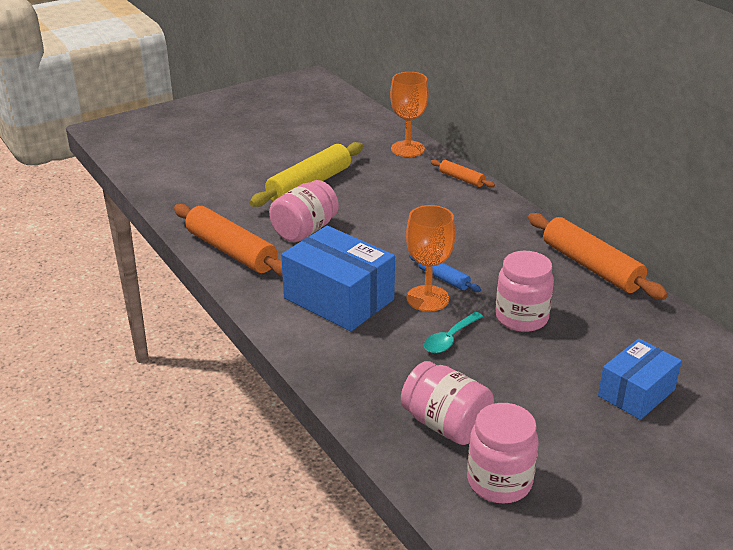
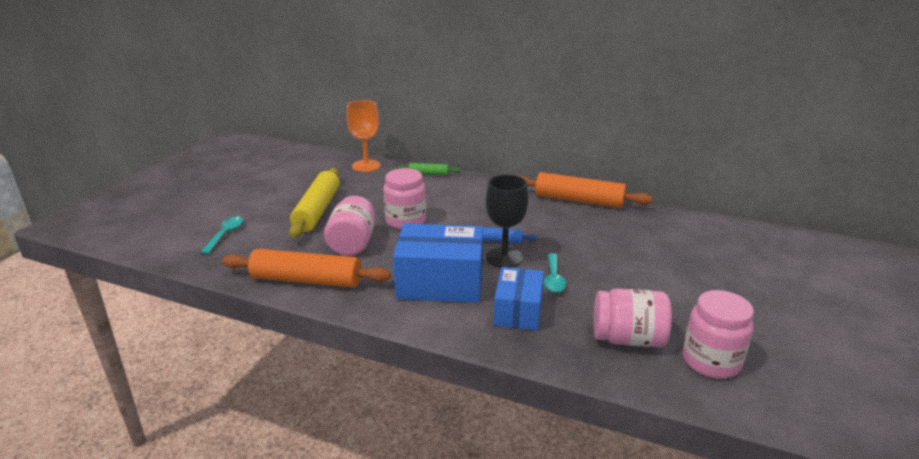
camera: 35 degrees left, 5 degrees down
orange goblet [406,205,455,312] -> black goblet [486,175,528,268]
orange rolling pin [430,160,495,188] -> green rolling pin [397,163,460,175]
pink jar [495,251,554,332] -> pink jar moved to [383,168,426,229]
blue box [598,339,682,420] -> blue box moved to [493,267,544,331]
none -> turquoise spoon [201,217,243,254]

